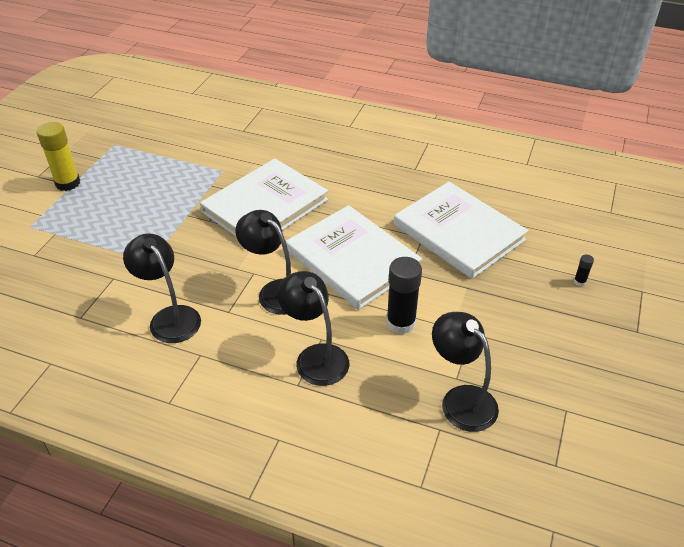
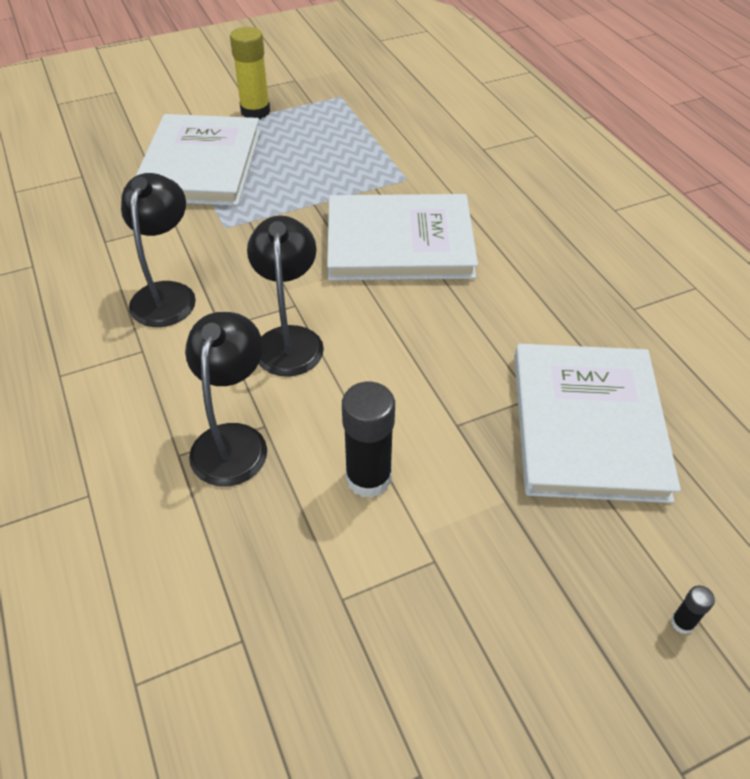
camera: 45 degrees right, 5 degrees up
white book [286,205,422,310] -> white book moved to [136,114,260,206]
black lamp [432,312,499,432] -> none

